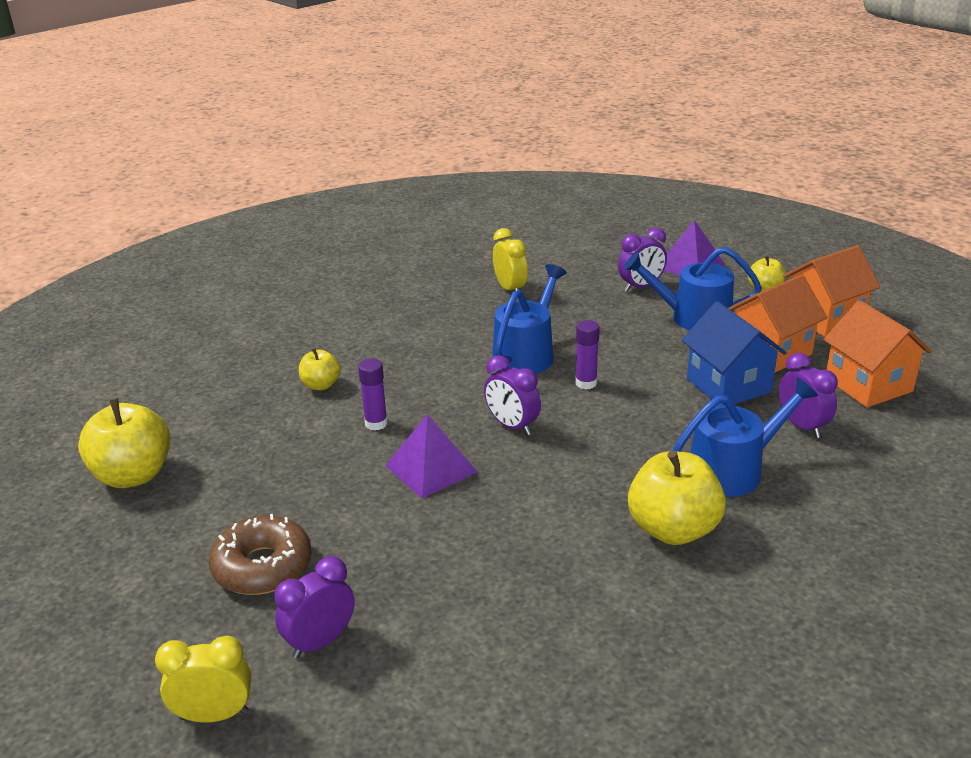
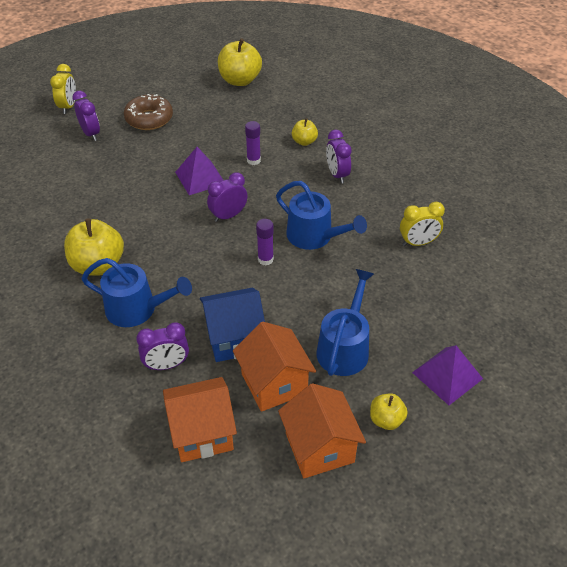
camera: 100 degrees right, 15 degrees up
purple clock [618,227,667,291] -> purple clock moved to [326,130,352,183]
blue watering can [672,377,818,497] -> blue watering can turned 60 degrees counterclockwise [81,258,192,327]

